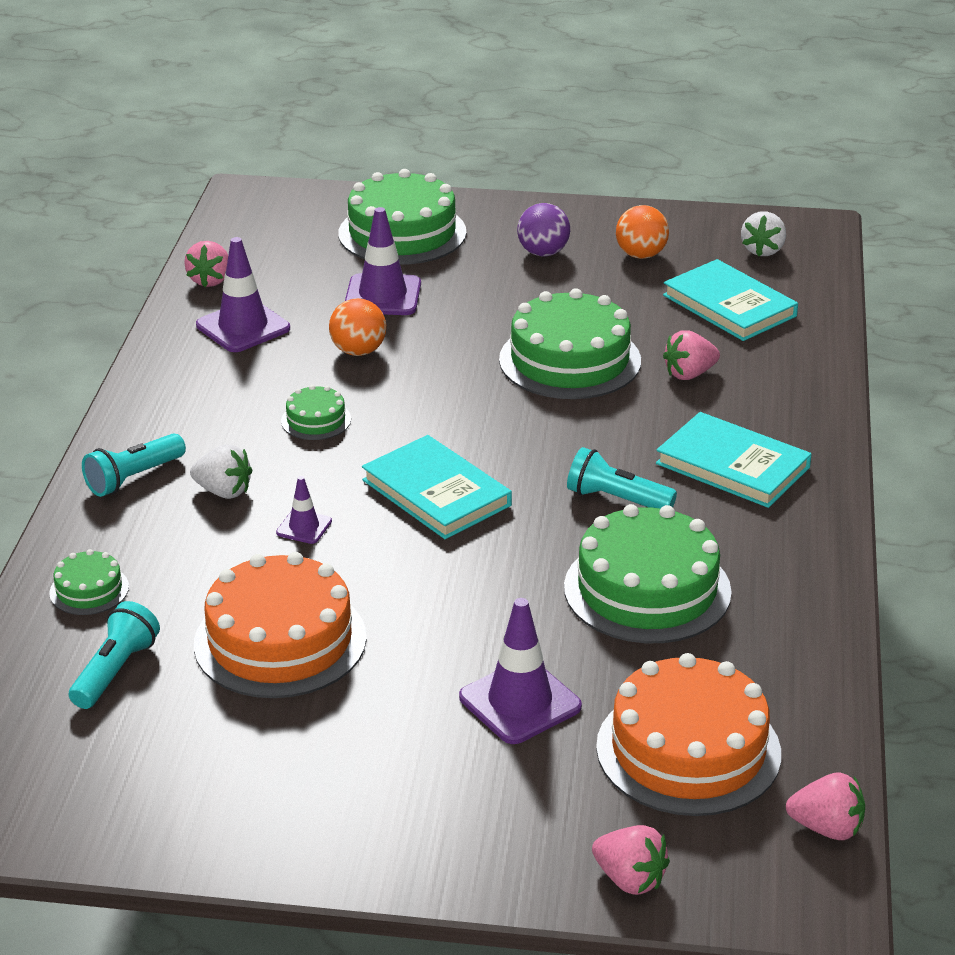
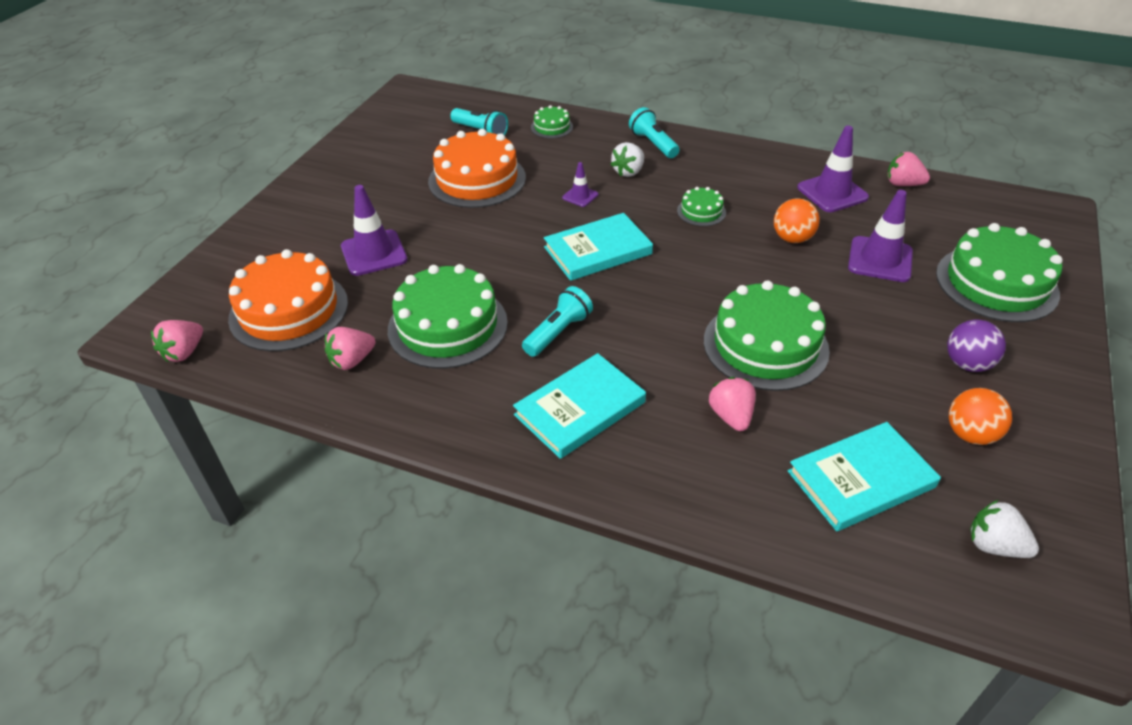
camera: 105 degrees right, 10 degrees up
pink strawberry [592,825,670,895] -> pink strawberry moved to [325,327,376,370]

